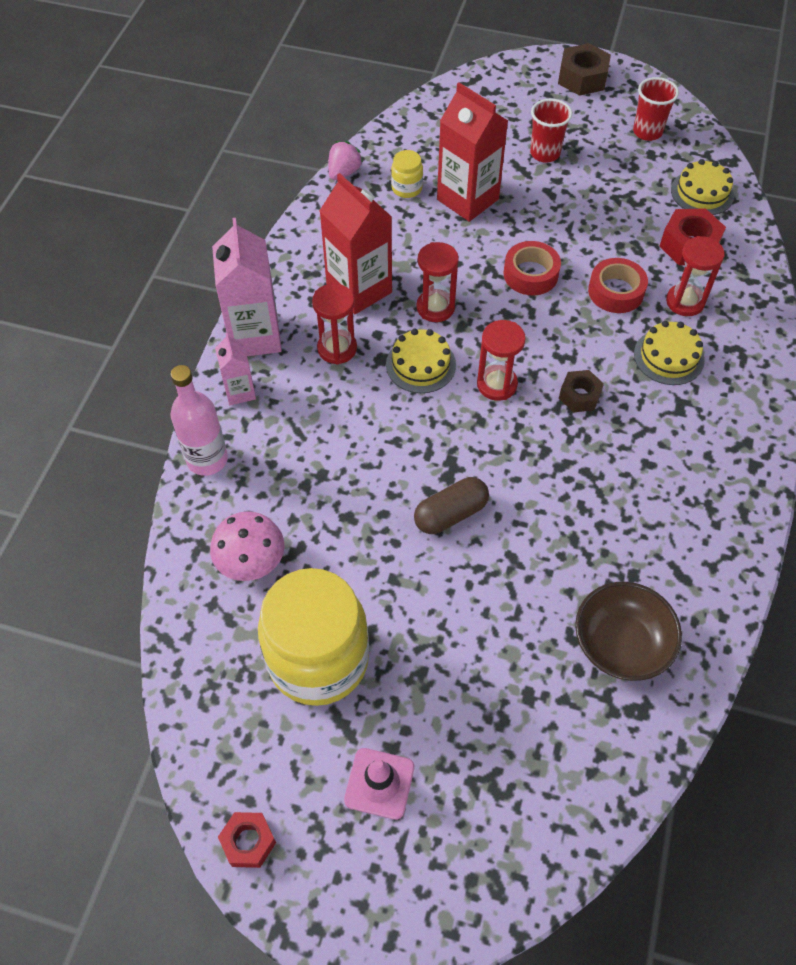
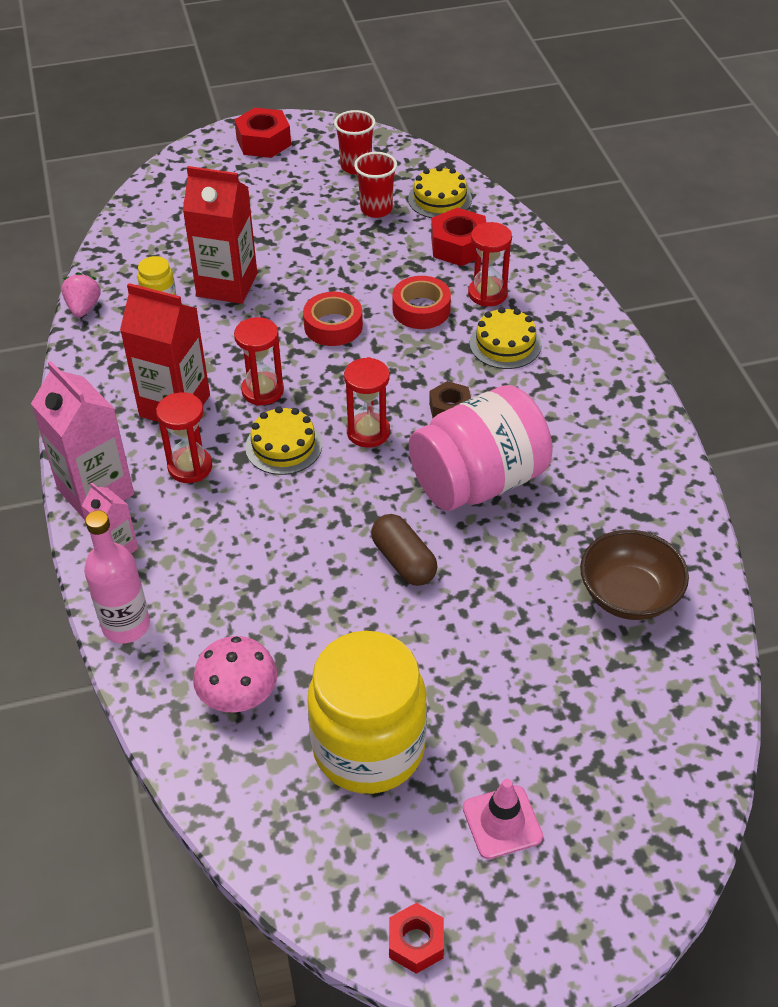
camera: 30 degrees left, 10 degrees down
brown capsule [414,477,489,534] -> brown capsule turned 60 degrees counterclockwise [371,514,438,586]
red cup [530,98,572,163] -> red cup moved to [354,152,397,218]
brown nut [558,43,611,96] -> red nut [235,108,291,158]
none -> pink jar [409,385,553,511]

